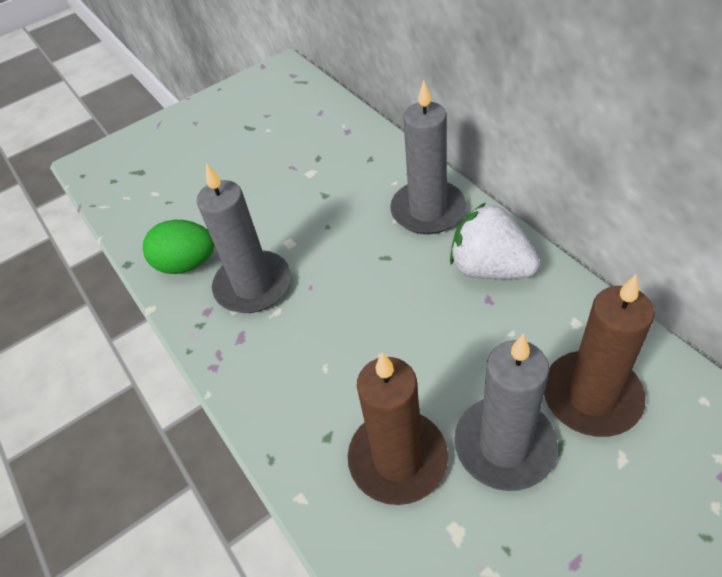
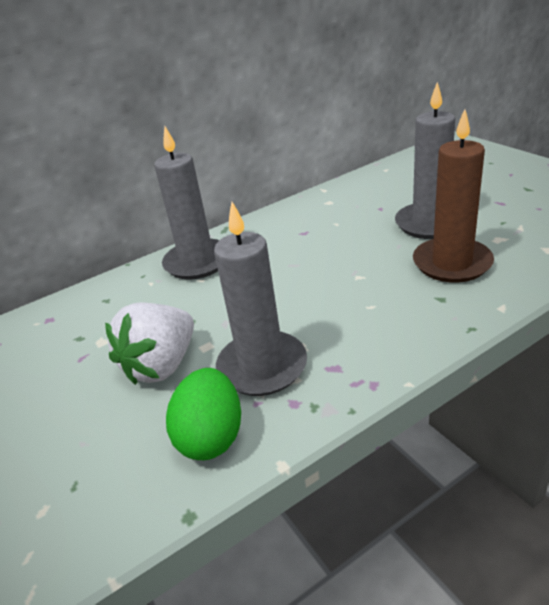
camera: 90 degrees left, 15 degrees down
white strawberry [450,203,540,279] -> white strawberry moved to [105,302,194,385]
brown candle [544,274,655,437] -> none

